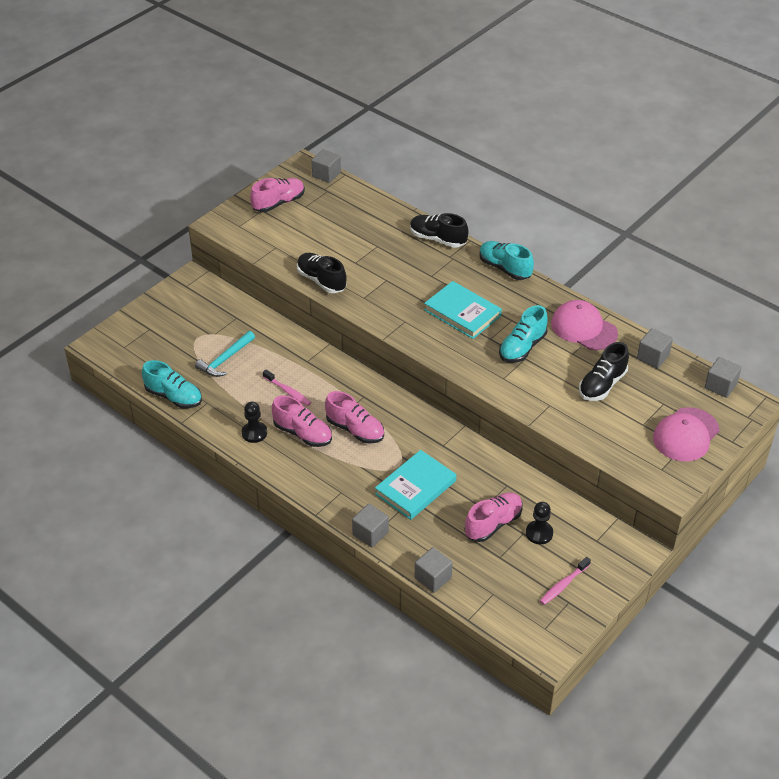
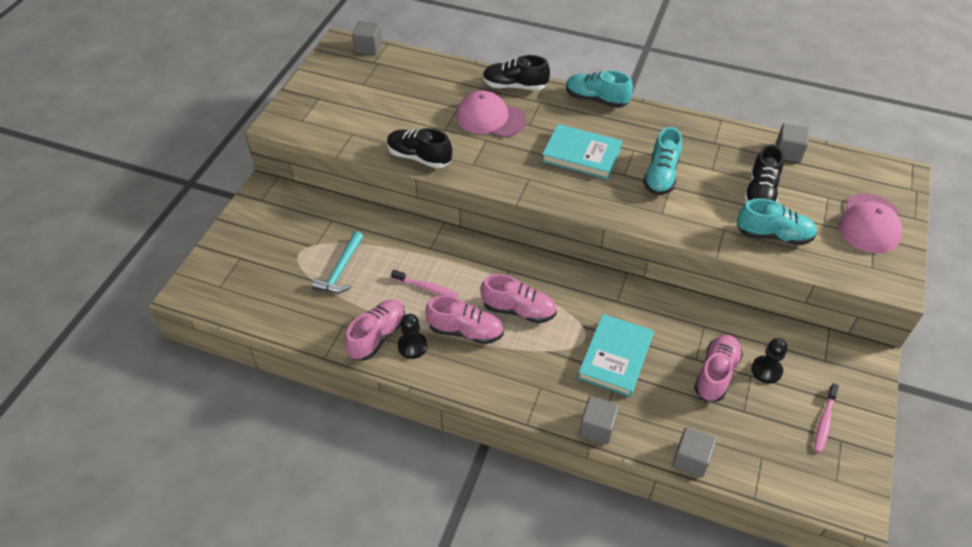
camera: 20 degrees left, 5 degrees up
turquoise shoe [142,360,202,408] -> turquoise shoe moved to [737,198,817,245]
pink shoe [250,178,305,212] -> pink shoe moved to [345,299,405,361]
pink cap [551,300,618,350] -> pink cap moved to [456,91,526,137]
grey cube [705,357,742,398] -> none

